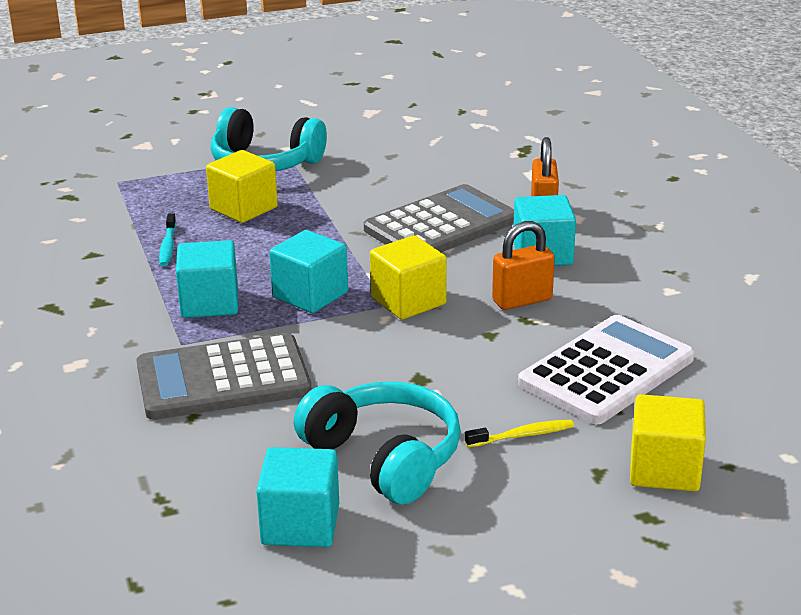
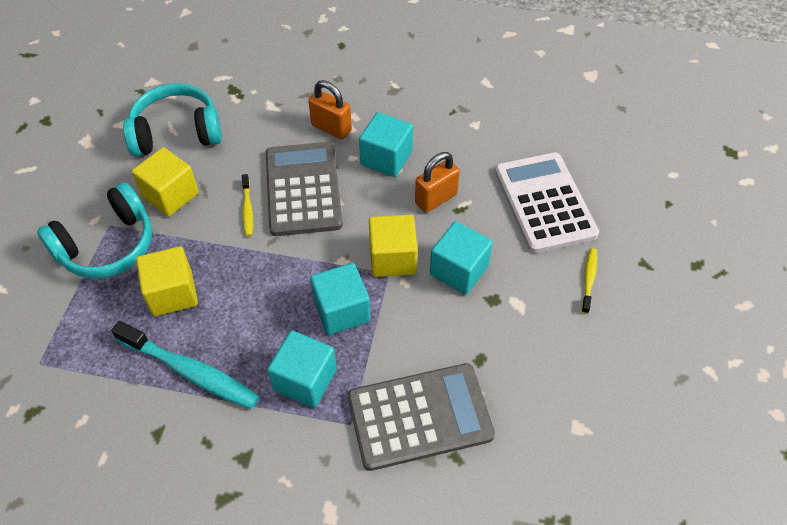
camera: 60 degrees left, 25 degrees up
grey calculator [137,333,312,420] -> grey calculator turned 120 degrees counterclockwise [348,363,495,471]
turquoise toothbrush [159,213,176,266] -> turquoise toothbrush [111,321,260,409], size x1.99
turquoise cube [256,447,339,547] -> turquoise cube moved to [430,221,493,295]
turquoise headphones [294,381,461,504] -> turquoise headphones moved to [123,83,222,156]
orange padlock [492,221,555,310] -> orange padlock turned 45 degrees clockwise [415,152,460,213]
yellow cube [630,394,706,492] -> yellow cube moved to [132,147,199,217]
none -> yellow toothbrush [242,174,253,237]

